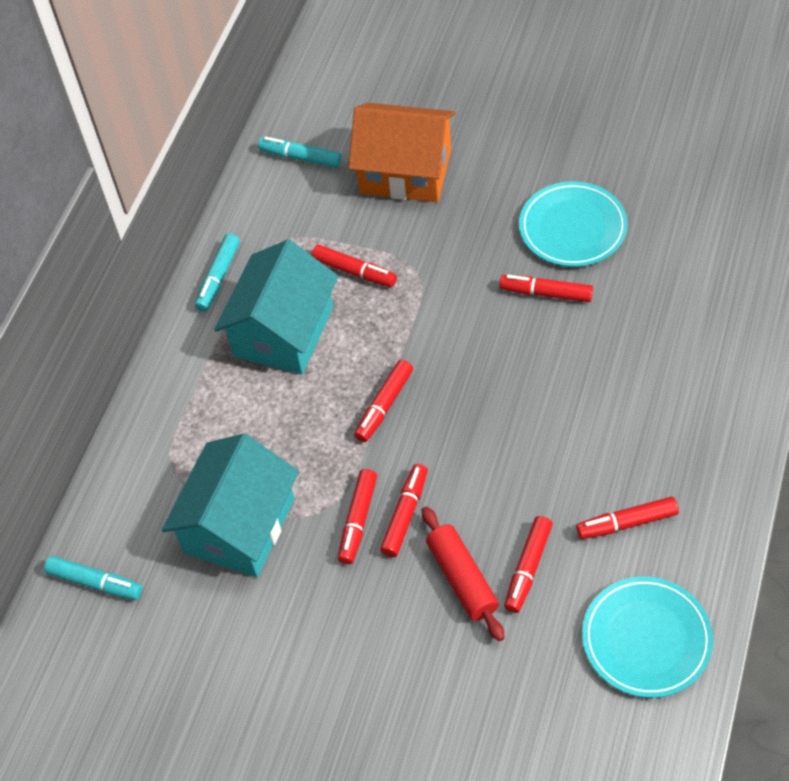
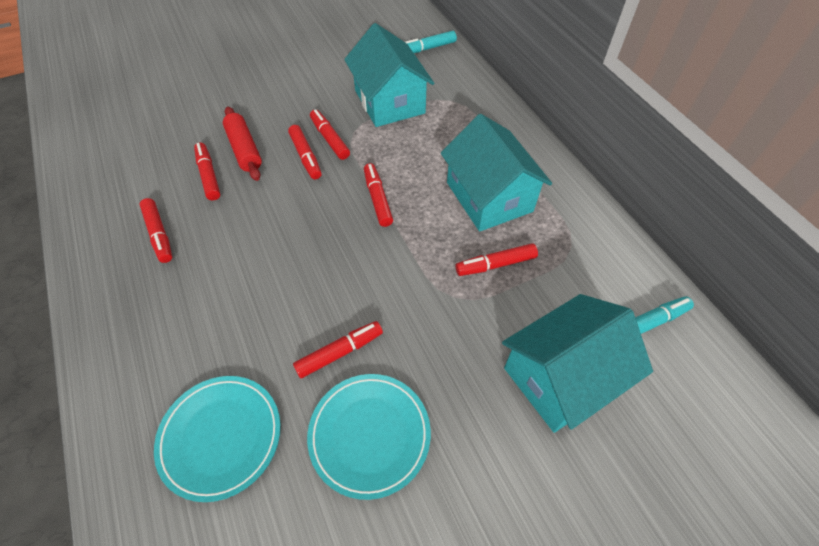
camera: 130 degrees right, 0 degrees up
turquoise marker [195,233,240,312] -> none
orange house [348,103,456,202] -> turquoise house [502,294,653,433]
red rolling pin [422,506,505,641] -> red rolling pin turned 45 degrees clockwise [223,107,262,181]
red marker [576,497,679,539] -> red marker turned 120 degrees clockwise [139,198,172,263]
turquoise plate [582,577,713,698] -> turquoise plate moved to [154,376,281,502]

